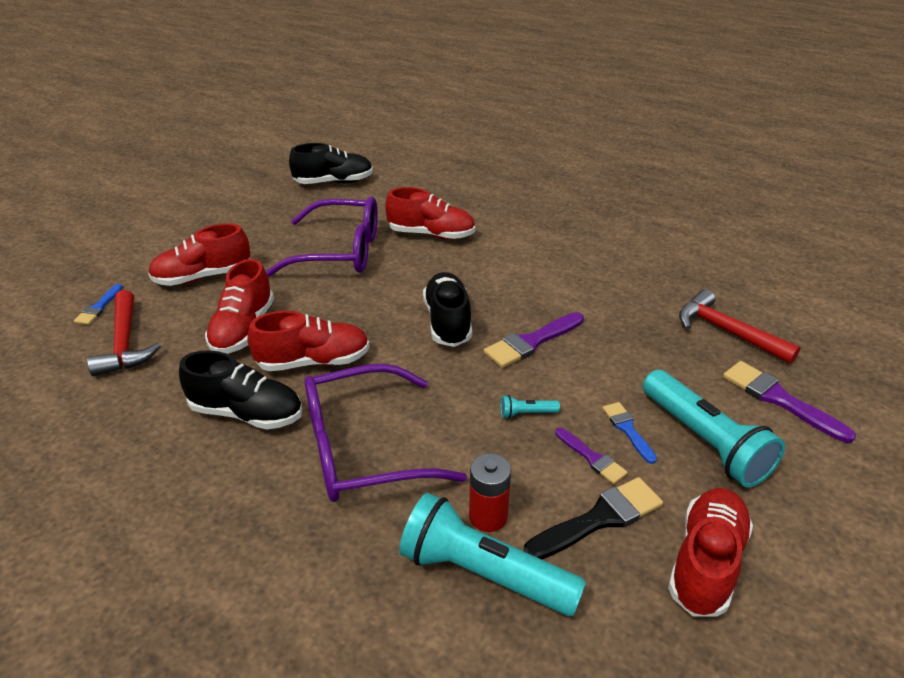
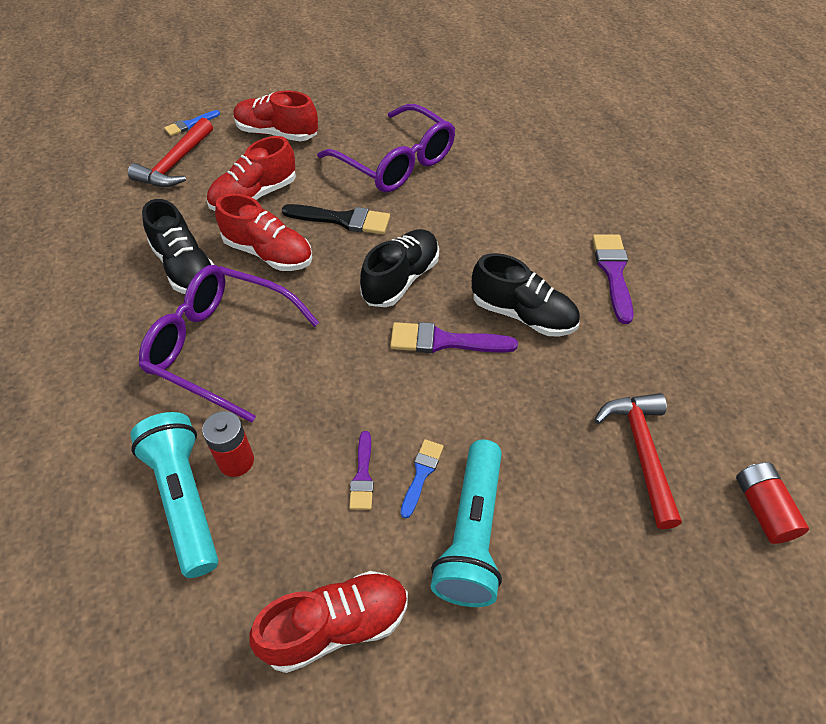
camera: 40 degrees right, 15 degrees up
black shoe [289,143,373,184] -> black shoe moved to [472,253,580,336]
red shoe [385,187,475,239] -> none
turquoise flashlight [500,395,560,419] -> none
black brush [524,477,663,559] -> black brush moved to [282,204,390,234]
purple brush [723,361,856,443] -> purple brush moved to [592,234,634,324]
none -> red battery [736,462,809,544]

